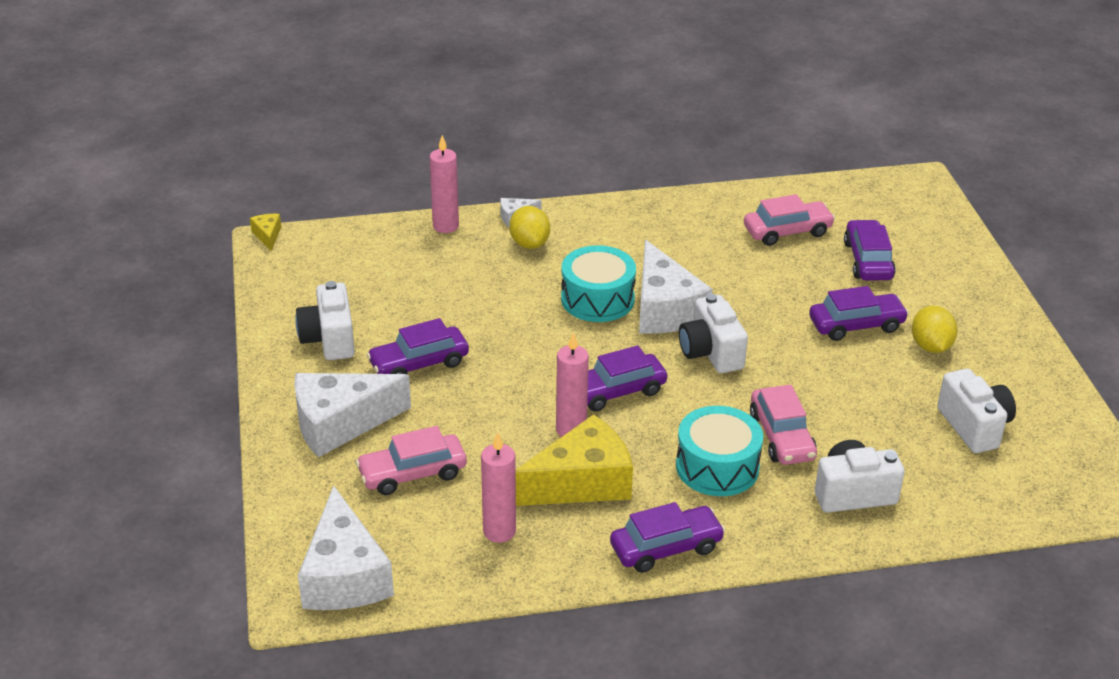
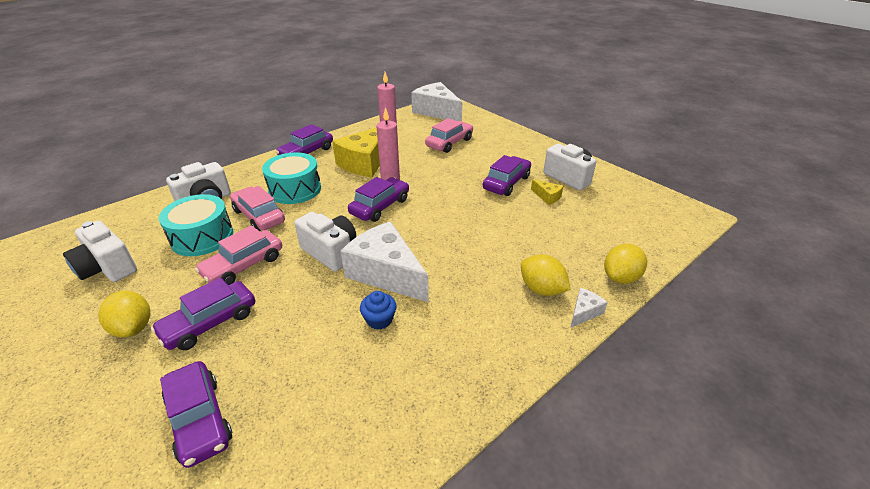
camera: 150 degrees right, 0 degrees up
yellow cheese [250,214,281,251] -> yellow cheese moved to [531,179,563,205]
white cheese [294,373,411,457] -> none
pink candle [430,135,459,233] -> yellow lemon [604,244,647,284]
turquoise drum [561,245,636,322] -> turquoise drum moved to [159,194,233,256]
pink car [744,194,835,246] -> pink car moved to [195,226,282,285]
none -> blue cupcake [360,291,397,330]

